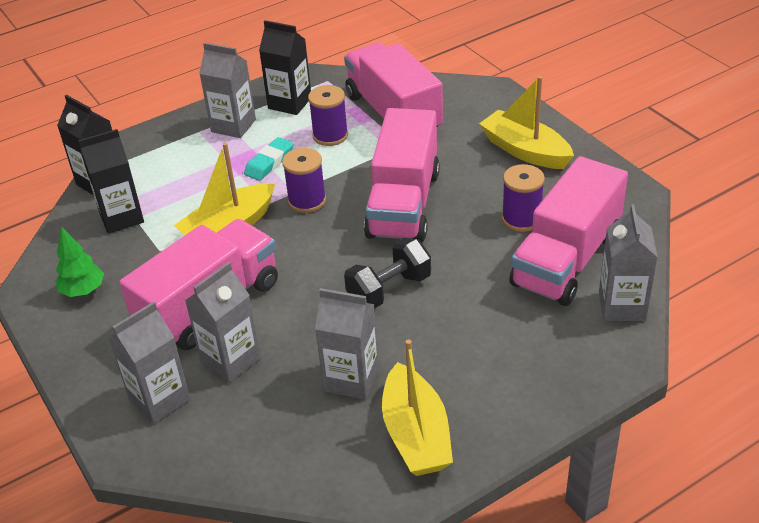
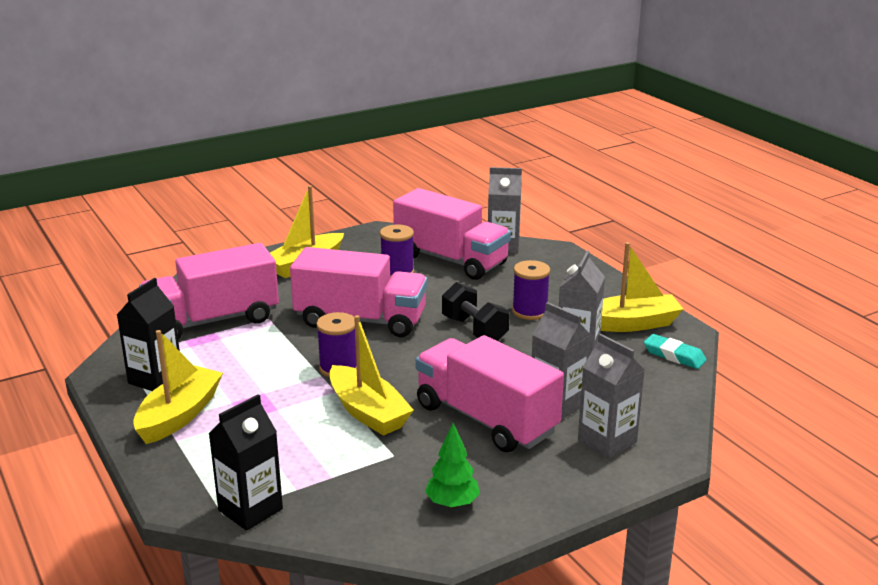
camera: 90 degrees left, 15 degrees down
black carton [78,129,144,234] -> none
grey carton [199,42,256,138] -> yellow boat [133,330,223,444]
turquoise eraser [244,137,293,181] -> turquoise eraser moved to [644,334,707,369]
purple spool [308,85,348,146] -> purple spool moved to [512,260,550,320]

